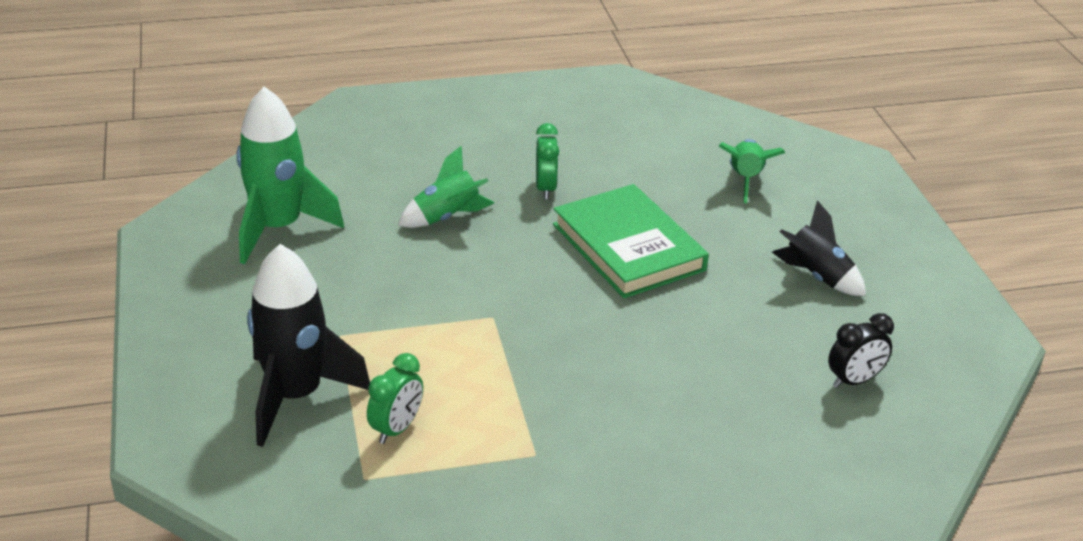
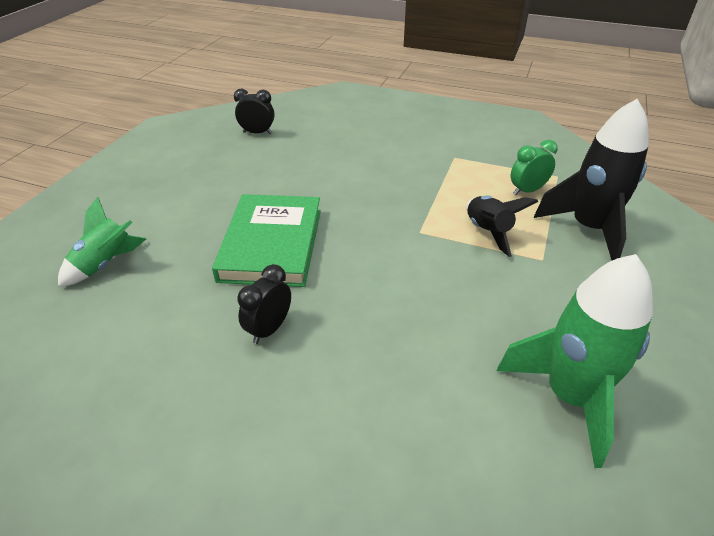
camera: 145 degrees left, 5 degrees up
green rocket [398,146,494,228] -> none
green clock [536,123,559,199] -> black clock [237,264,291,344]
black rocket [772,200,866,296] -> black rocket moved to [466,195,539,257]

